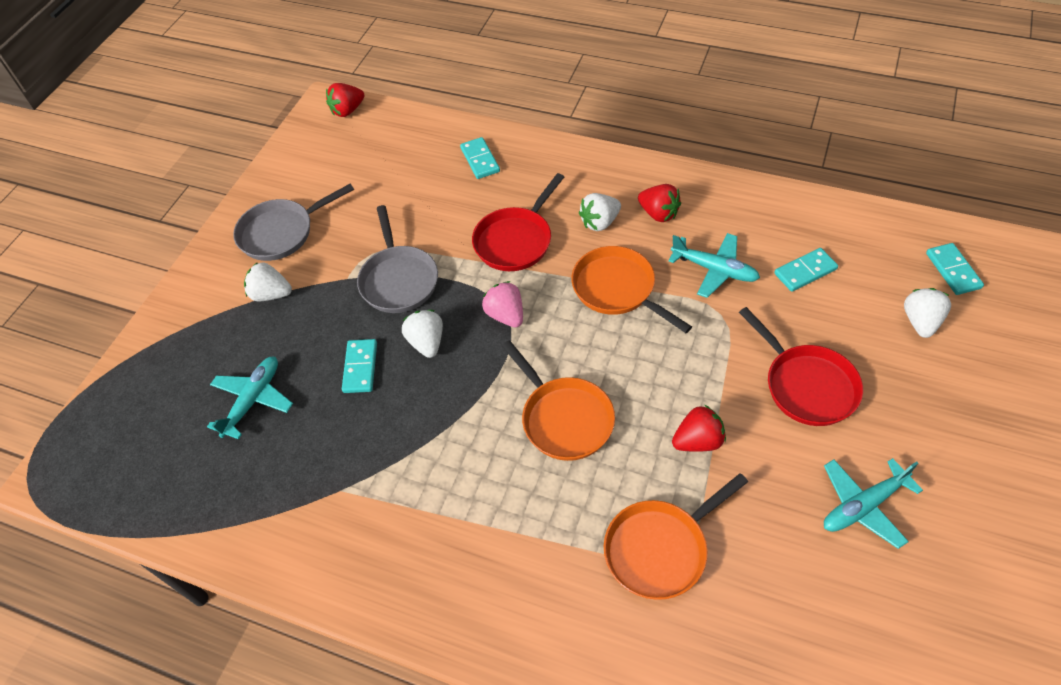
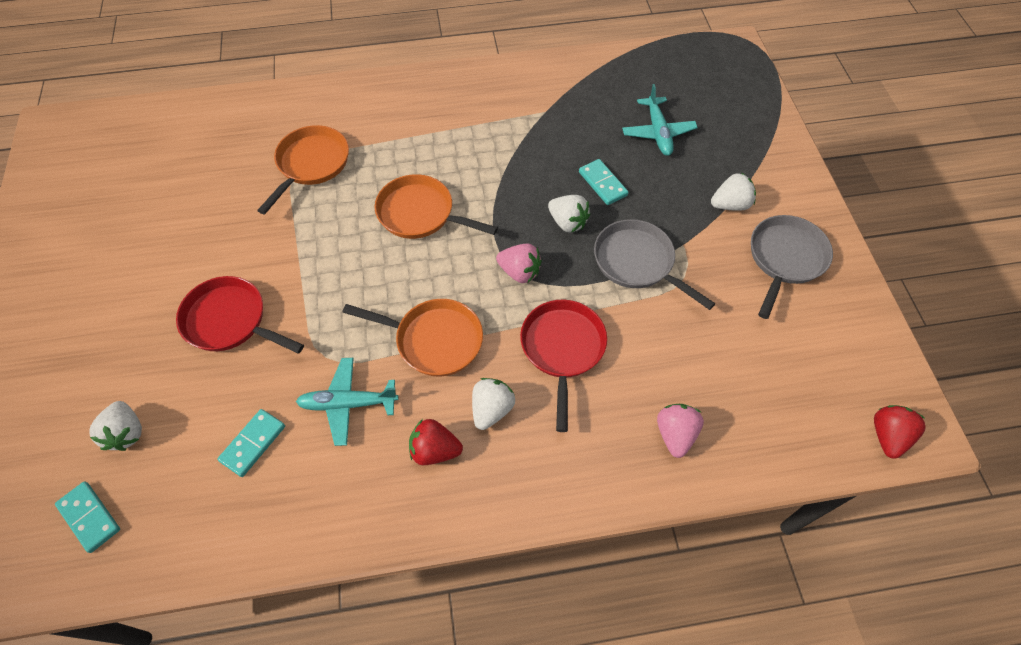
camera: 145 degrees right, 5 degrees up
turquoise domino [460,137,500,179] -> pink strawberry [657,404,704,458]
red strawberry [672,405,726,452] -> none
turquoise plane [824,458,923,549] -> none

